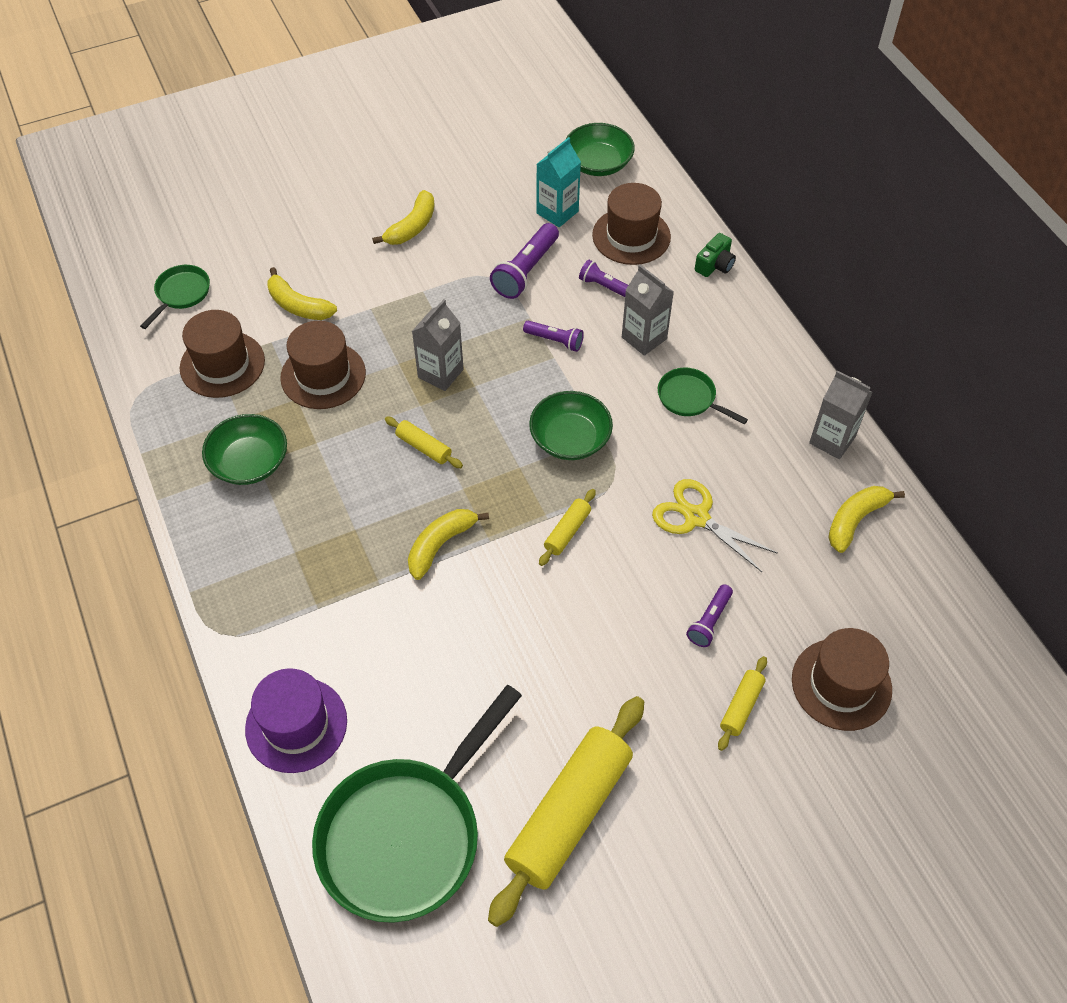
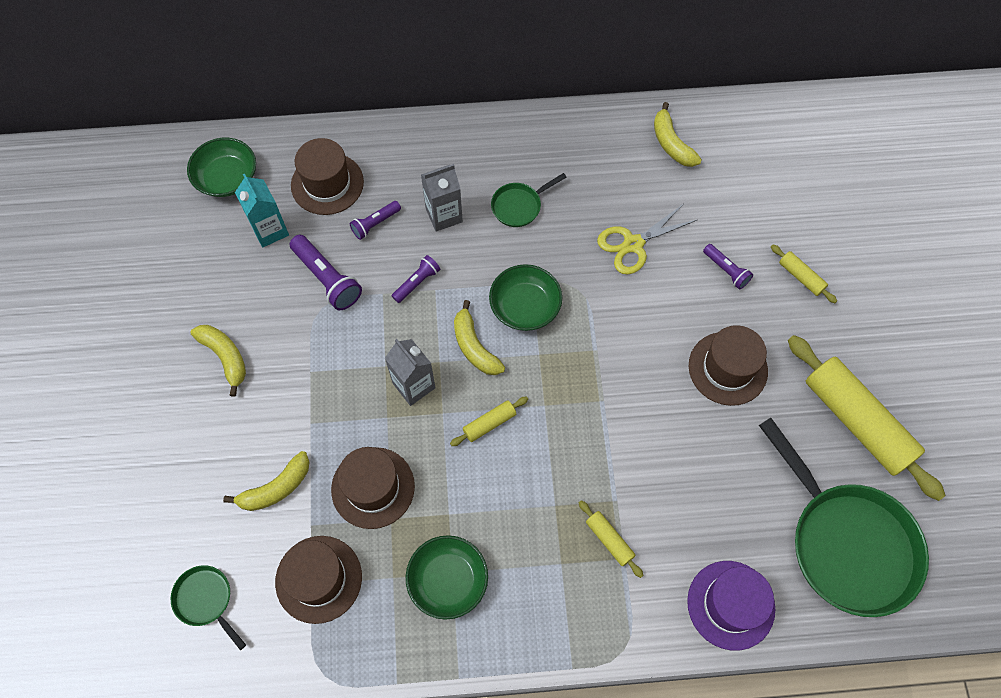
camera: 70 degrees left, 10 degrees up
yellow banana [408,509,489,580] -> yellow banana moved to [454,300,505,375]
yellow rolling pin [539,489,596,566] -> yellow rolling pin moved to [579,500,644,578]
green camera [695,233,736,277] -> none
brown hat [792,628,892,731] -> brown hat moved to [689,325,768,406]
grey carton [809,370,873,459] -> none

